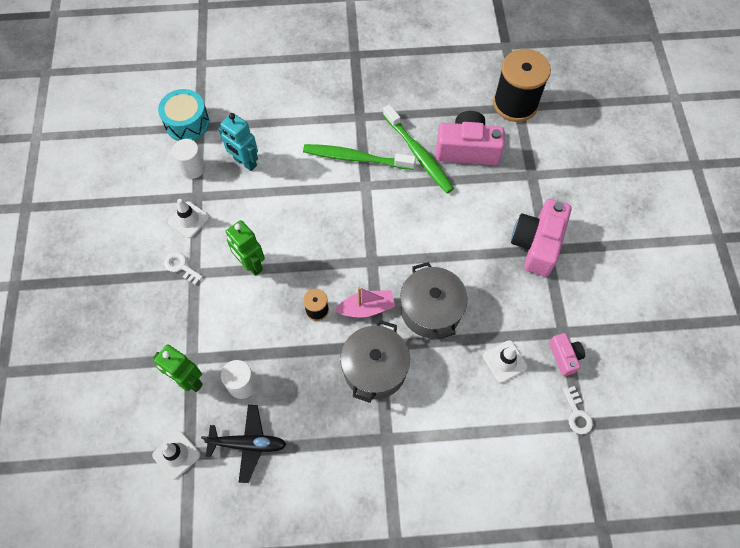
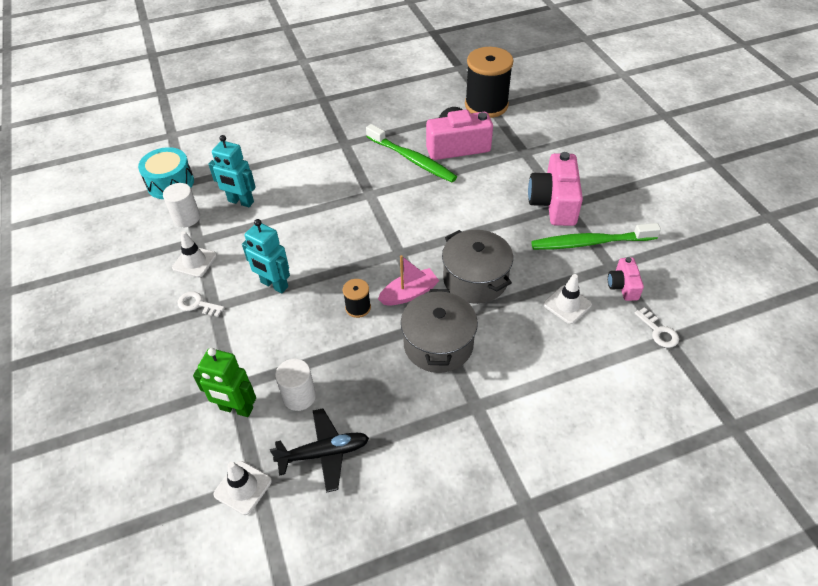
camera: 15 degrees left, 15 degrees down
green robot [225,220,265,276] -> turquoise robot [242,219,290,293]
green toothbrush [303,144,416,170] -> green toothbrush moved to [531,223,661,250]
pink camera [549,333,585,376] -> pink camera turned 150 degrees counterclockwise [608,257,644,301]

